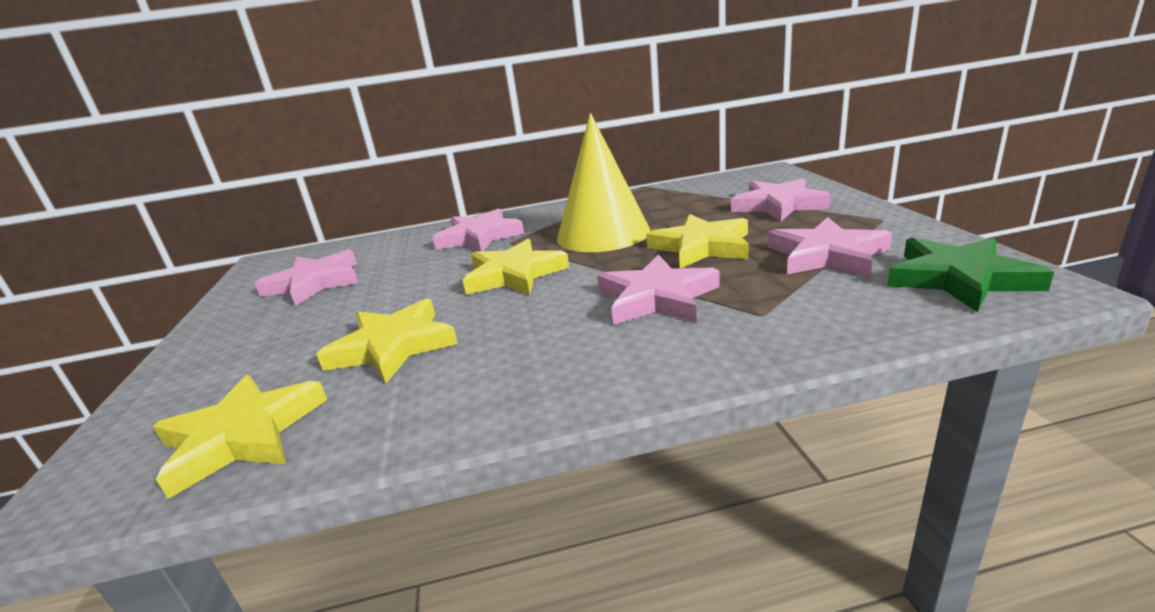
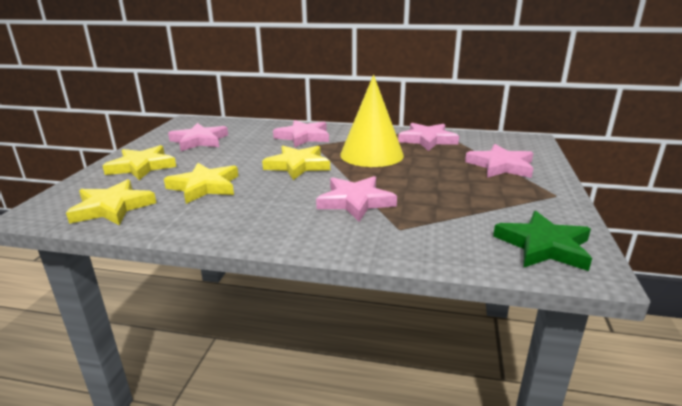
camera: 20 degrees right, 0 degrees up
yellow star [646,214,749,268] -> yellow star moved to [102,145,176,180]
pink star [768,217,892,278] -> pink star moved to [398,123,459,151]

